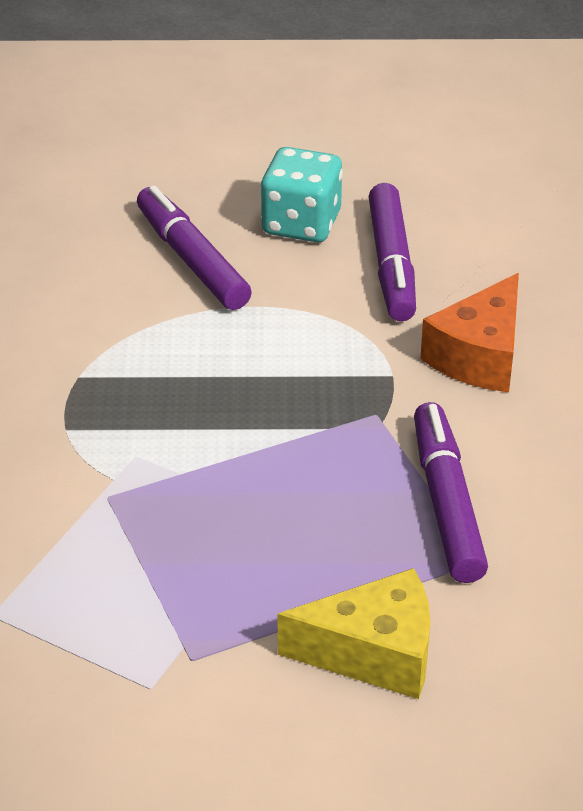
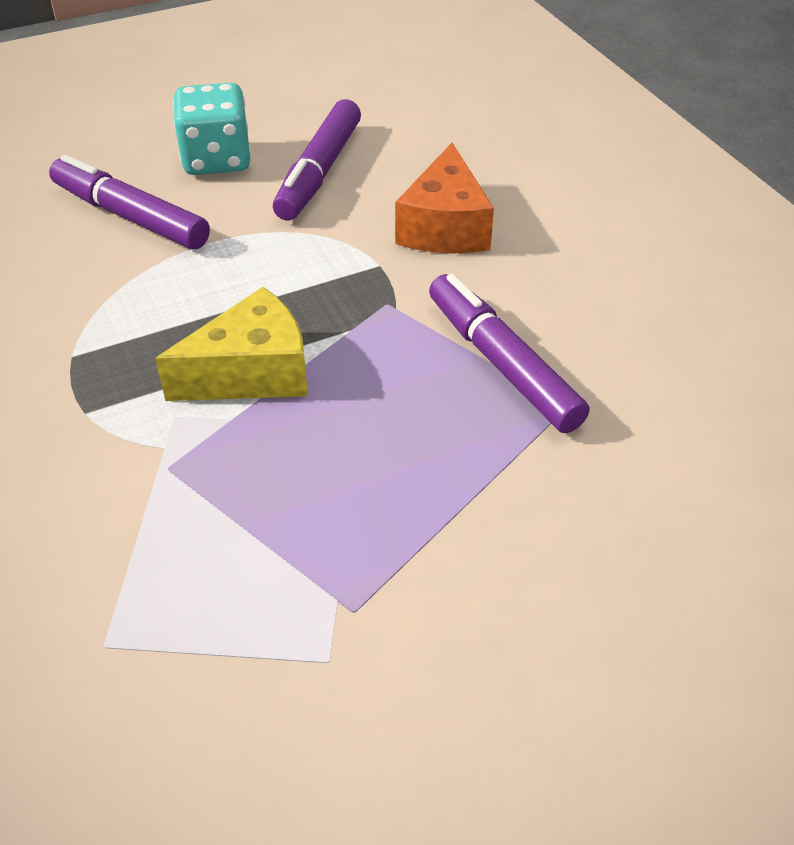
camera: 25 degrees left, 5 degrees up
yellow cheese [278,568,430,699] -> yellow cheese moved to [155,287,308,401]
purple marker [369,183,416,321] -> purple marker turned 45 degrees clockwise [273,99,361,221]

